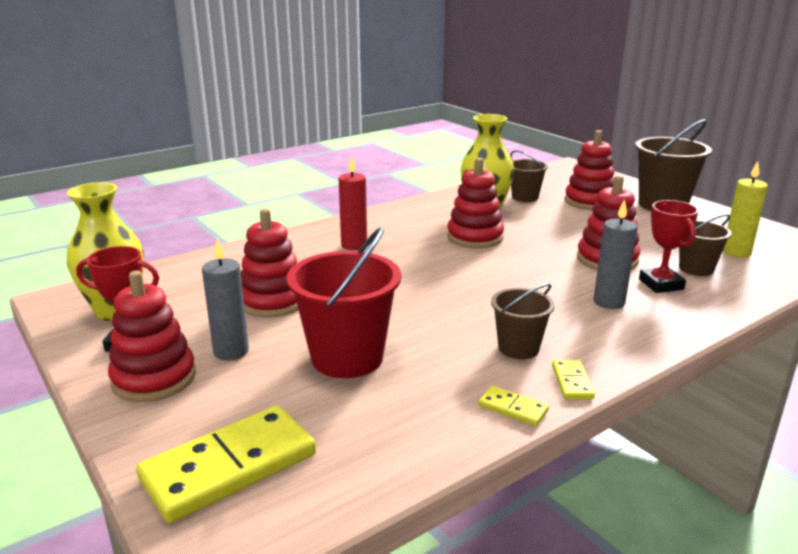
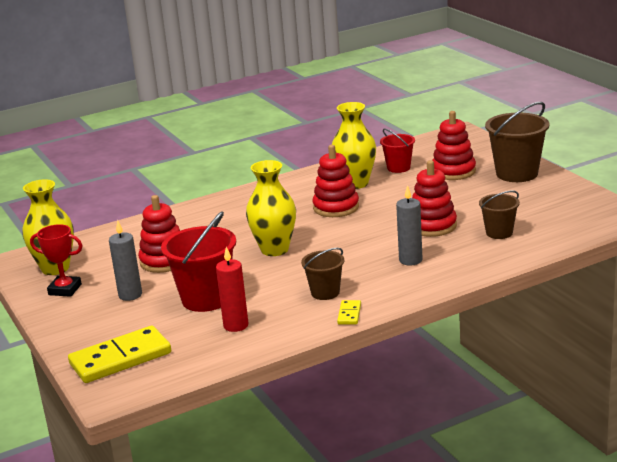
camera: 10 degrees right, 0 degrees up
red stacking toy [108,271,196,402] -> none
red candle [339,155,367,250] -> red candle moved to [216,247,249,332]
yellow domino [479,386,549,426] -> none
brown bucket [510,150,548,202] -> red bucket [380,129,415,173]
red trophy [639,200,699,293] -> none
yellow candle [723,161,768,258] -> none
none -> yellow vase [246,160,296,256]

